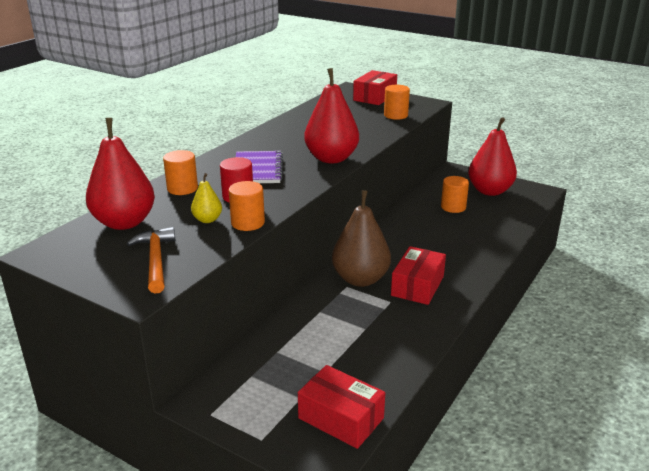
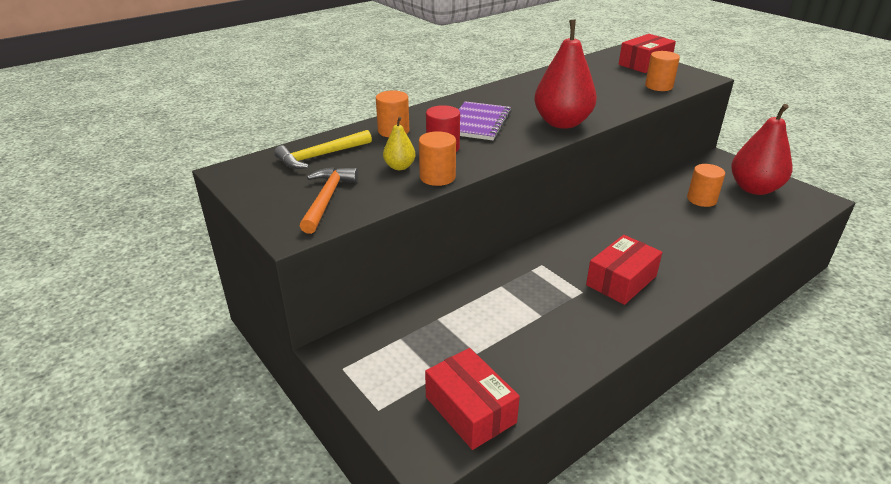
camera: 20 degrees right, 5 degrees up
red pear [86,118,155,230] -> yellow hammer [274,130,372,169]
brown pear [332,190,391,287] -> none

